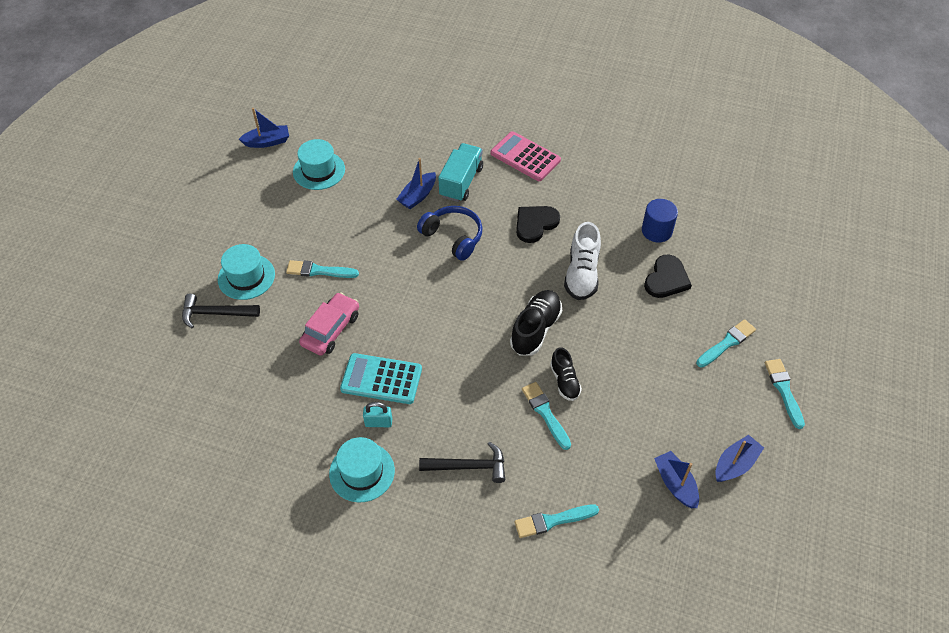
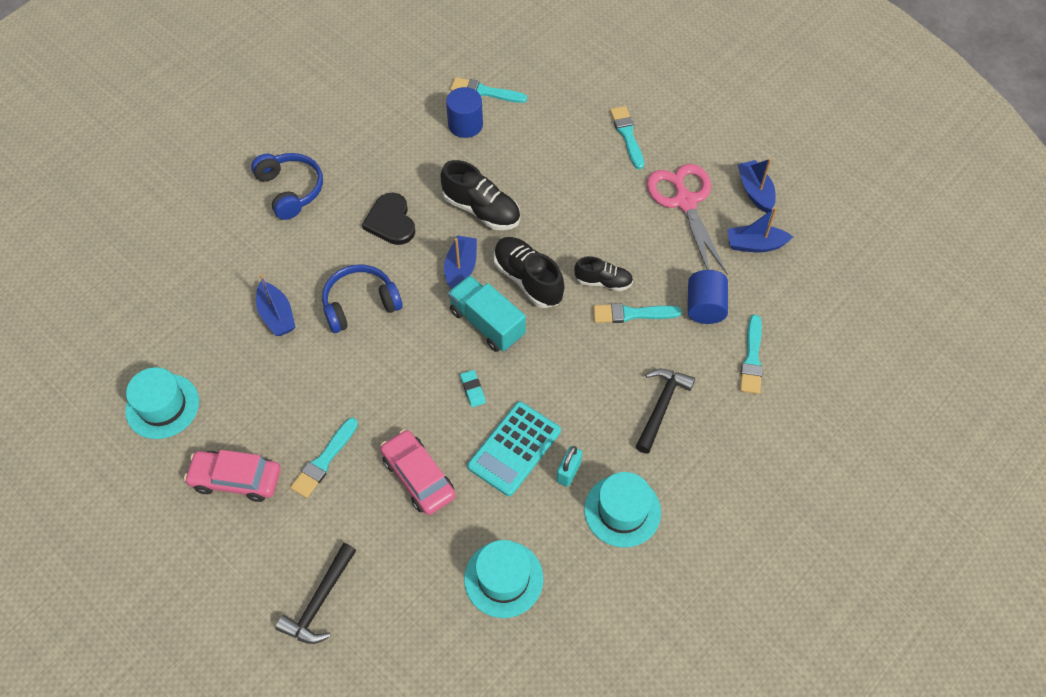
camera: 65 degrees left, 5 degrees up
turquoise hat [218,244,275,300] -> turquoise hat moved to [464,540,543,618]
blue boat [239,108,289,148] -> blue boat moved to [444,236,477,289]
turquoise truck [438,143,483,202] -> turquoise truck moved to [448,275,526,352]
pink calculator [491,131,561,181] -> blue headphones [251,153,323,220]
white shoe [564,222,601,300] -> black shoe [440,160,520,230]
black heart [644,255,692,298] -> none
turquoise brush [765,359,805,429] -> turquoise brush moved to [450,77,527,103]
none -> pink car [184,450,281,502]
none -> turquoise eraser [460,370,486,407]
none -> pink scissors [647,164,727,274]
none -> blue cylinder [688,270,728,324]

